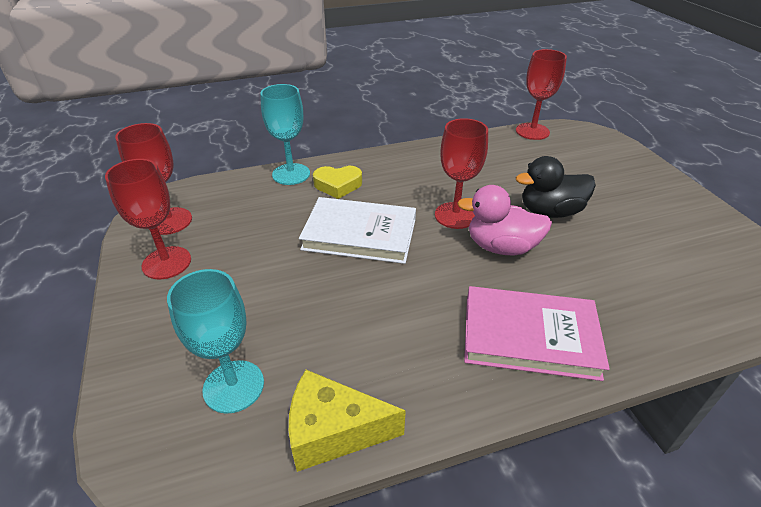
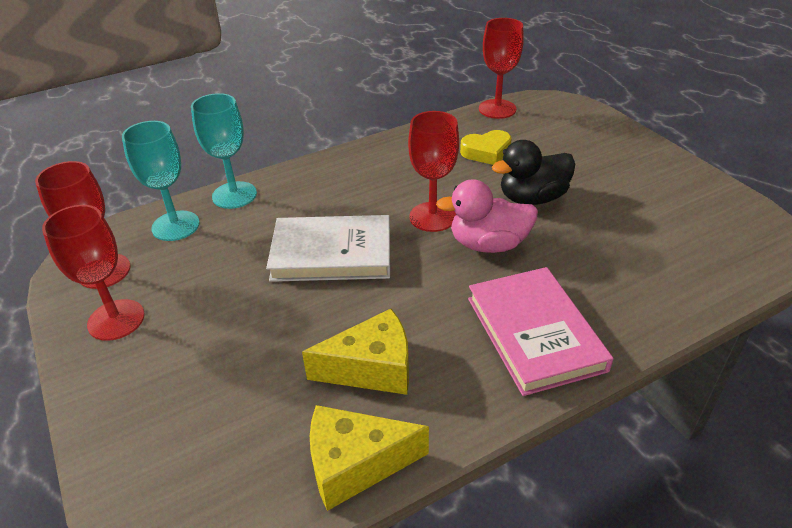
camera: 10 degrees left, 0 degrees up
turquoise goblet [167,269,264,413] -> turquoise goblet moved to [122,121,200,241]
yellow heart [313,166,362,199] -> yellow heart moved to [460,130,512,165]
pink book [464,286,610,381] -> pink book turned 75 degrees clockwise [468,267,613,396]
none -> yellow cheese [302,309,409,395]

